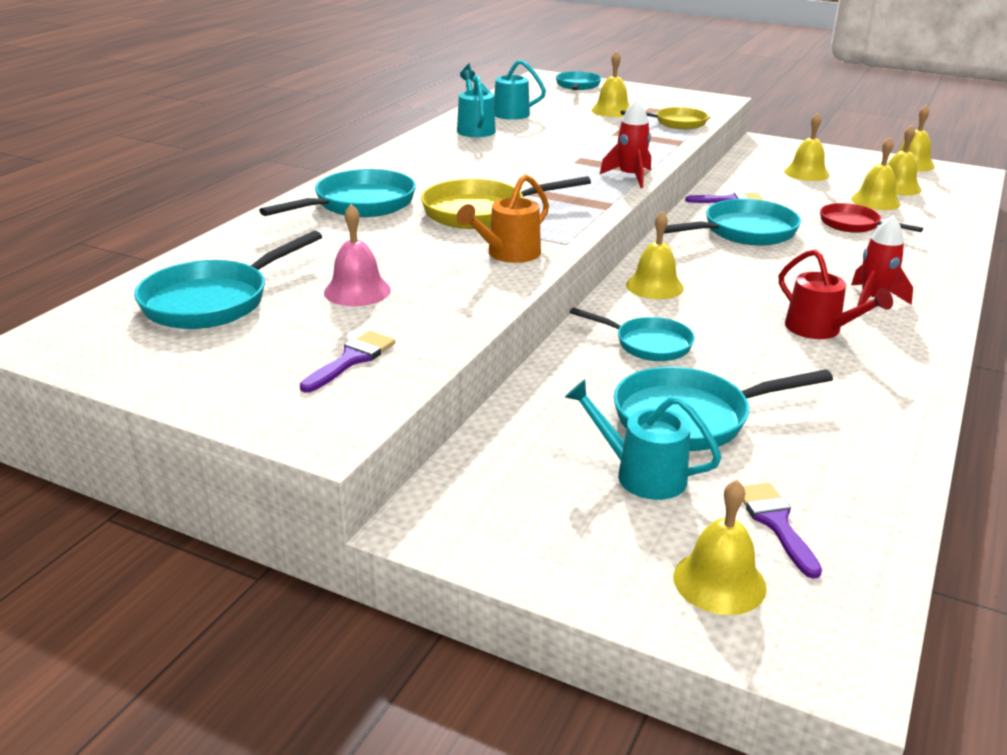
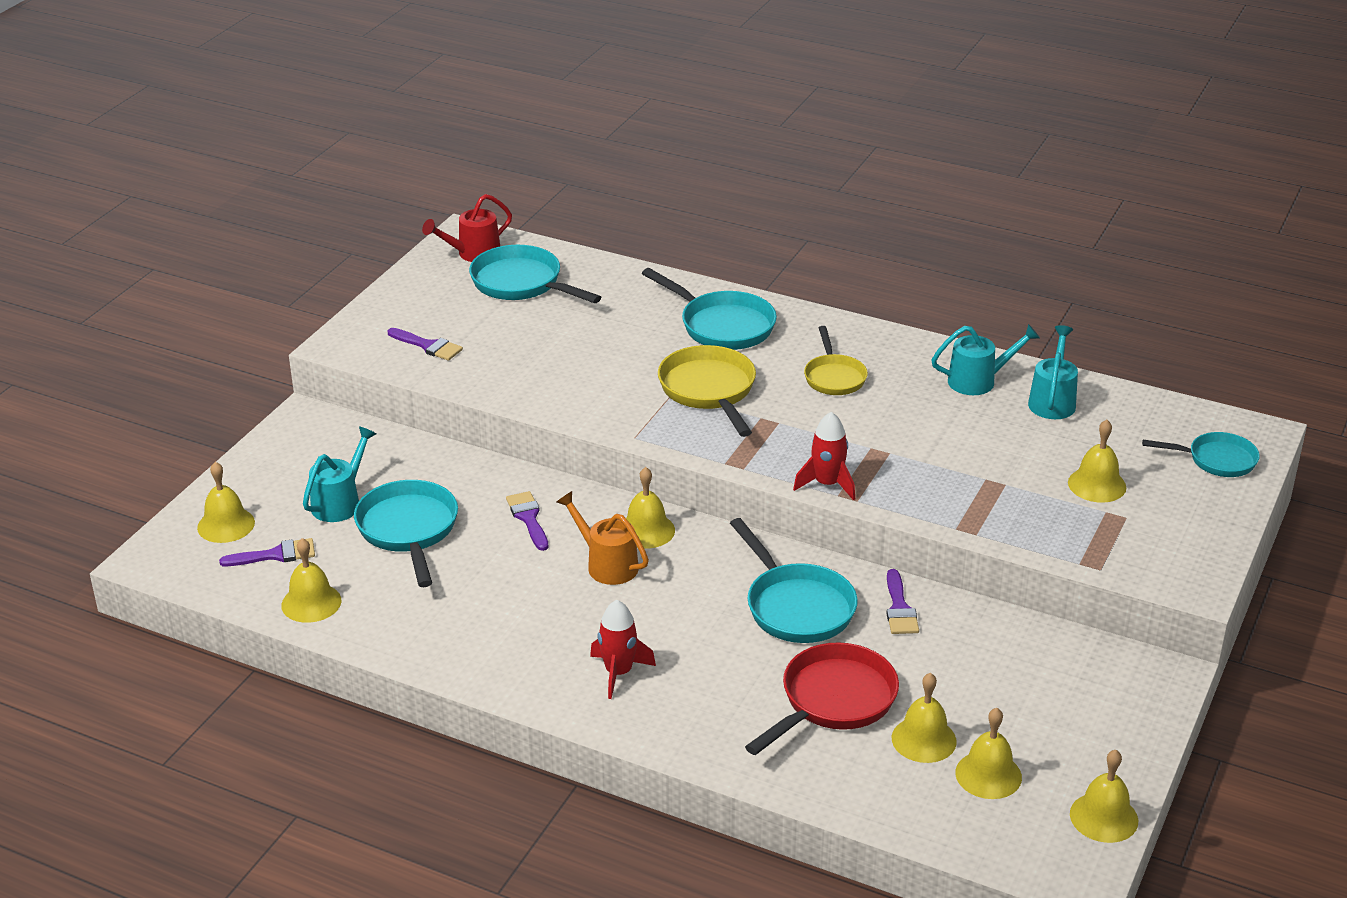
camera: 90 degrees right, 5 degrees up
pink bell [324,204,391,306] -> none
orange watering can [456,174,549,263] -> orange watering can moved to [557,491,649,585]
turquoise pan [570,307,695,361] -> purple brush [506,491,549,551]
yellow pan [621,107,709,129] -> yellow pan moved to [804,326,868,395]
red watering can [779,249,893,339] -> red watering can moved to [422,194,512,262]
yellow bell [784,113,830,181] -> yellow bell moved to [281,538,342,623]
red pan [820,203,923,233] -> red pan [745,643,899,755], size x1.54

